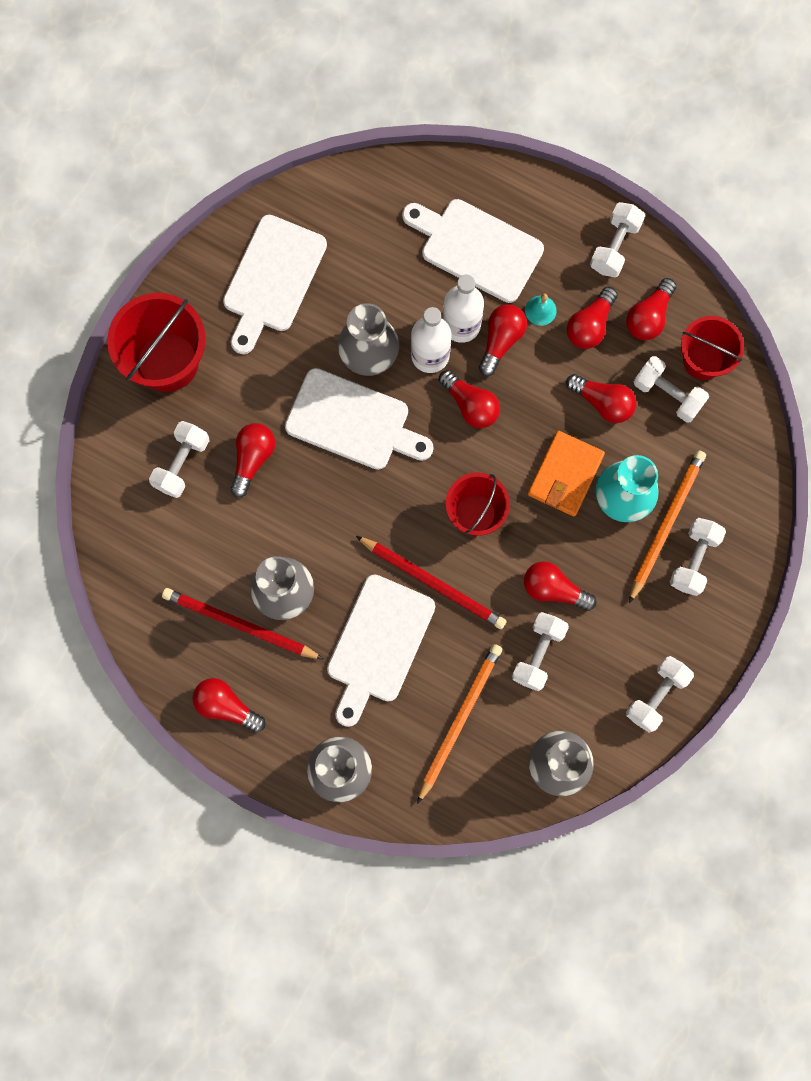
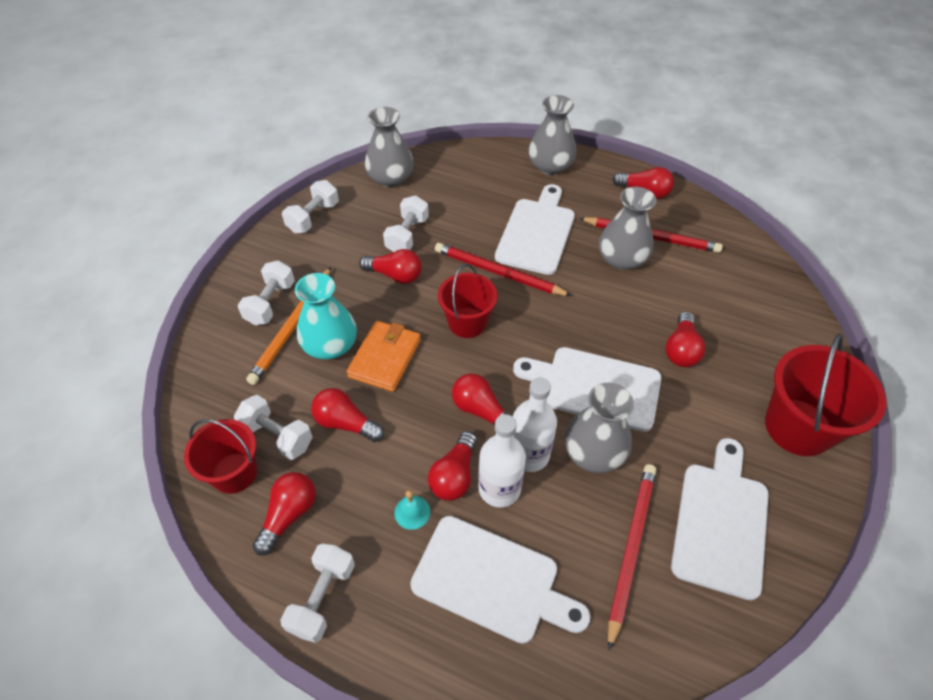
camera: 175 degrees right, 25 degrees down
white dumbbell [149,421,210,498] -> none
orange pencil [417,644,502,804] -> none
red light bulb [567,287,618,349] -> none
none -> red pencil [608,464,656,651]

